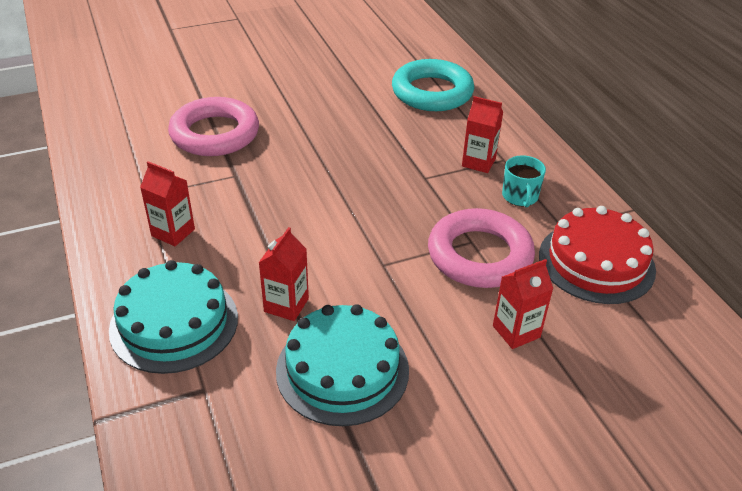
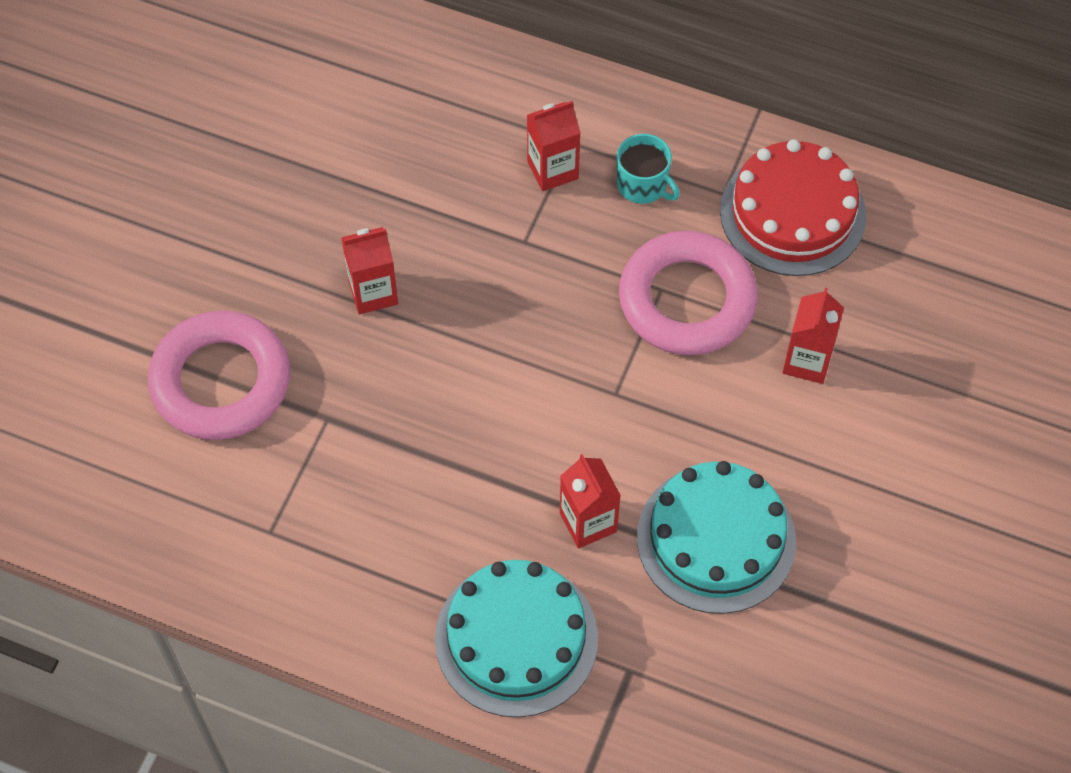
camera: 45 degrees left, 20 degrees up
red carton [140,161,195,246] -> red carton moved to [341,227,398,314]
turquoise ring [392,59,474,111] -> none

